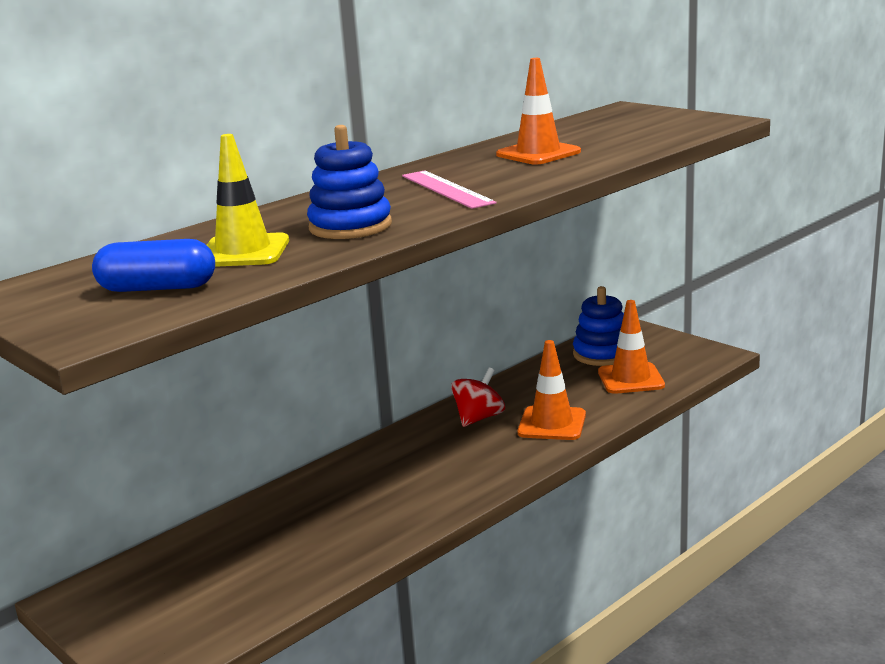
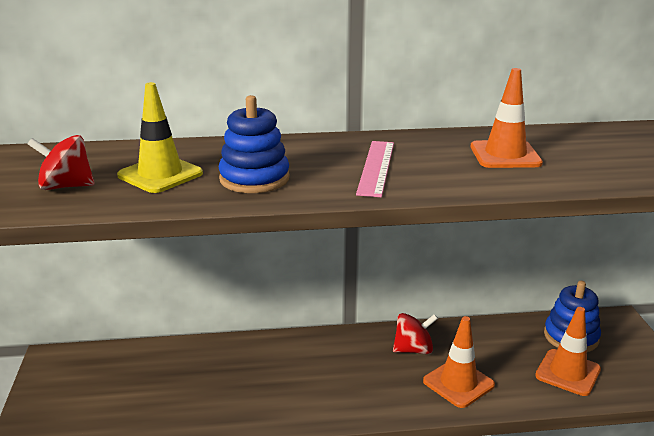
camera: 35 degrees right, 5 degrees up
blue capsule [92,239,215,292] -> red spinning top [28,135,95,190]

